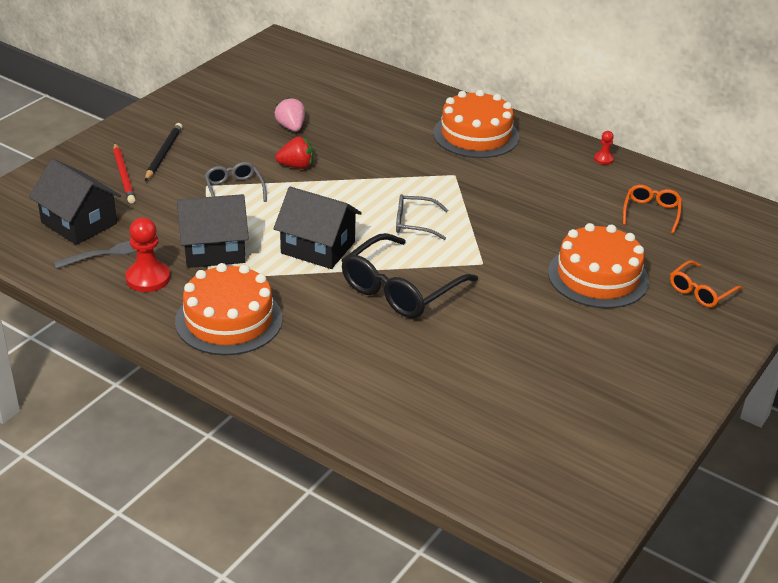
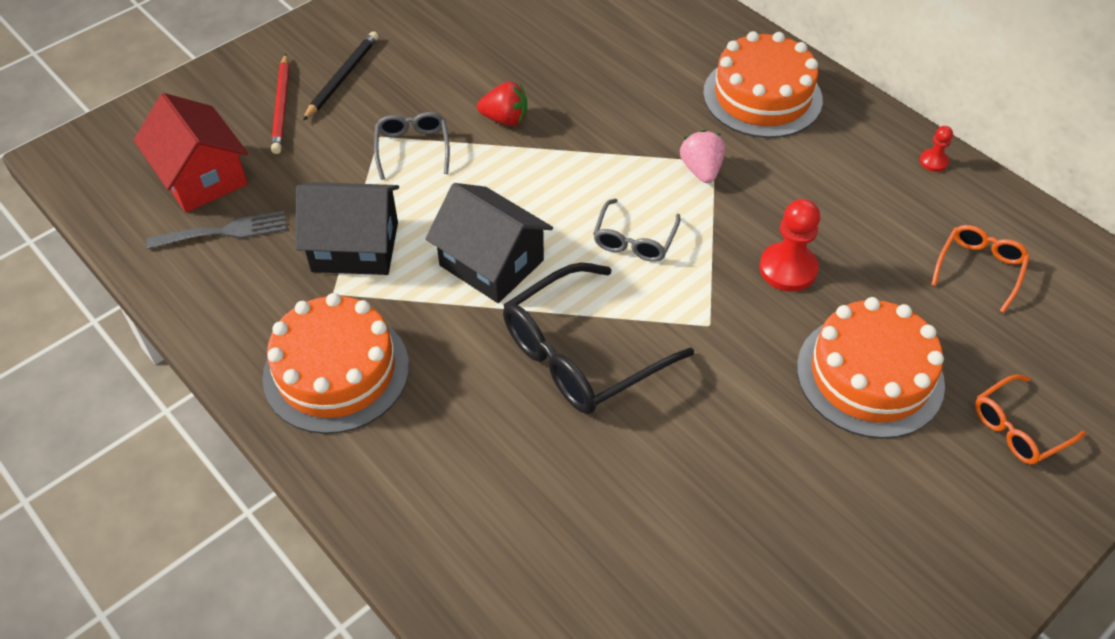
camera: 15 degrees right, 15 degrees up
black house [29,159,121,245] -> red house [134,93,248,213]
red pawn [126,218,170,292] -> red pawn moved to [759,199,820,292]
pink strawberry [275,97,305,132] -> pink strawberry moved to [680,130,725,183]
grey glasses [396,194,448,240] -> grey glasses turned 90 degrees counterclockwise [593,199,681,262]

